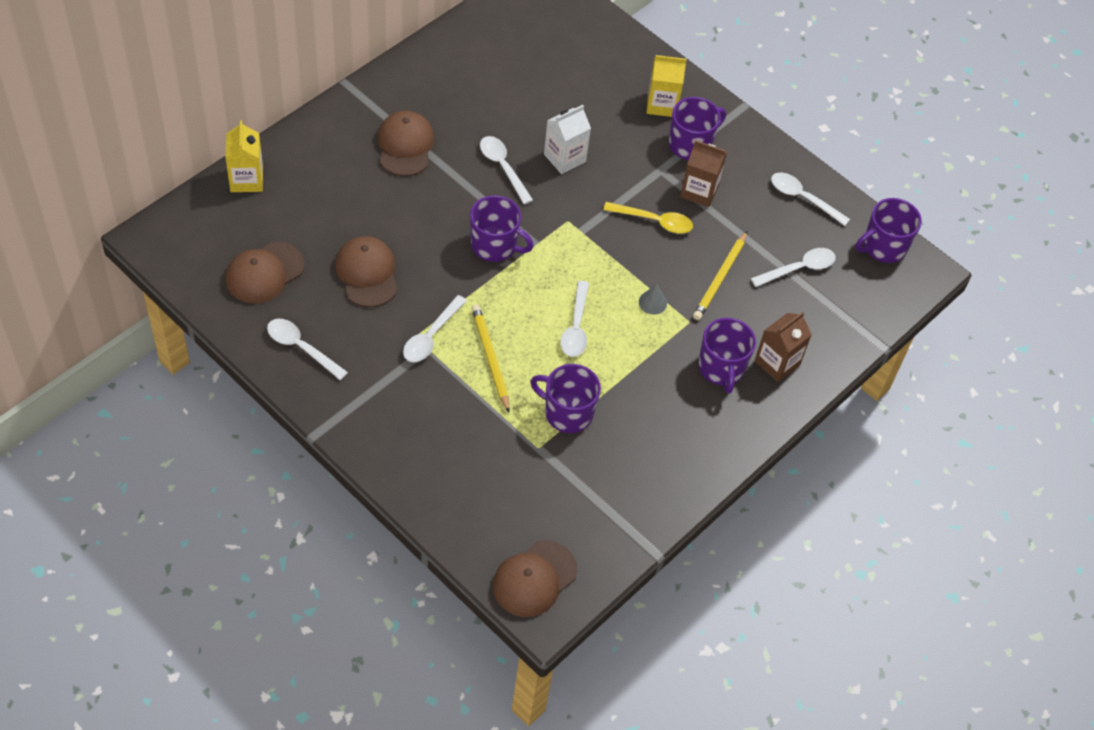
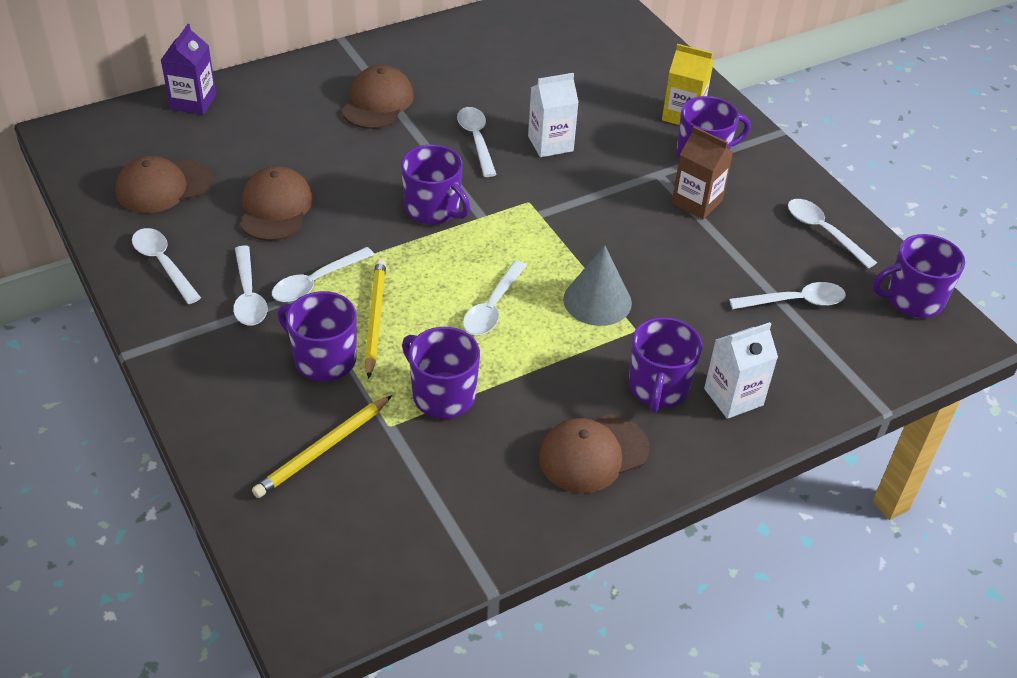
camera: 20 degrees right, 10 degrees down
yellow carton [225,120,263,192] -> purple carton [161,24,216,115]
brown cap [493,540,577,617] -> brown cap moved to [539,414,650,493]
yellow spoon [603,202,693,233] -> none
grey cone [639,284,667,315] -> grey cone [563,245,632,326], size x1.91
yellow pencil [693,231,747,320] -> yellow pencil moved to [252,395,392,498]
brown carton [755,312,812,382] -> white carton [704,322,778,419]
none -> white spoon [233,245,267,325]
none -> purple mug [277,291,357,381]

